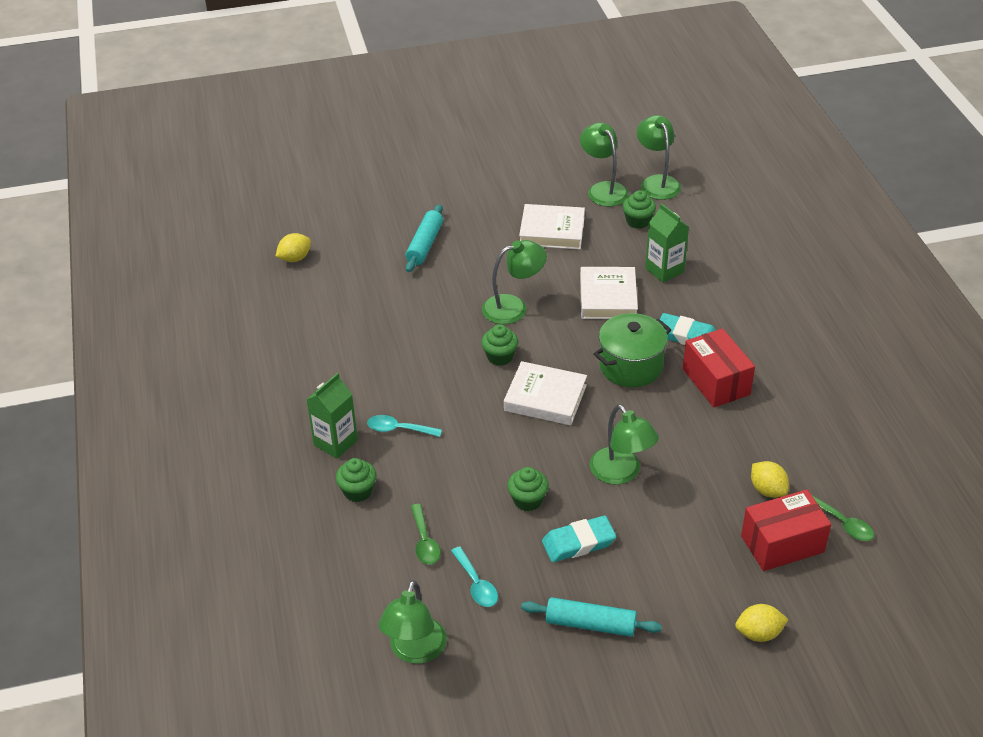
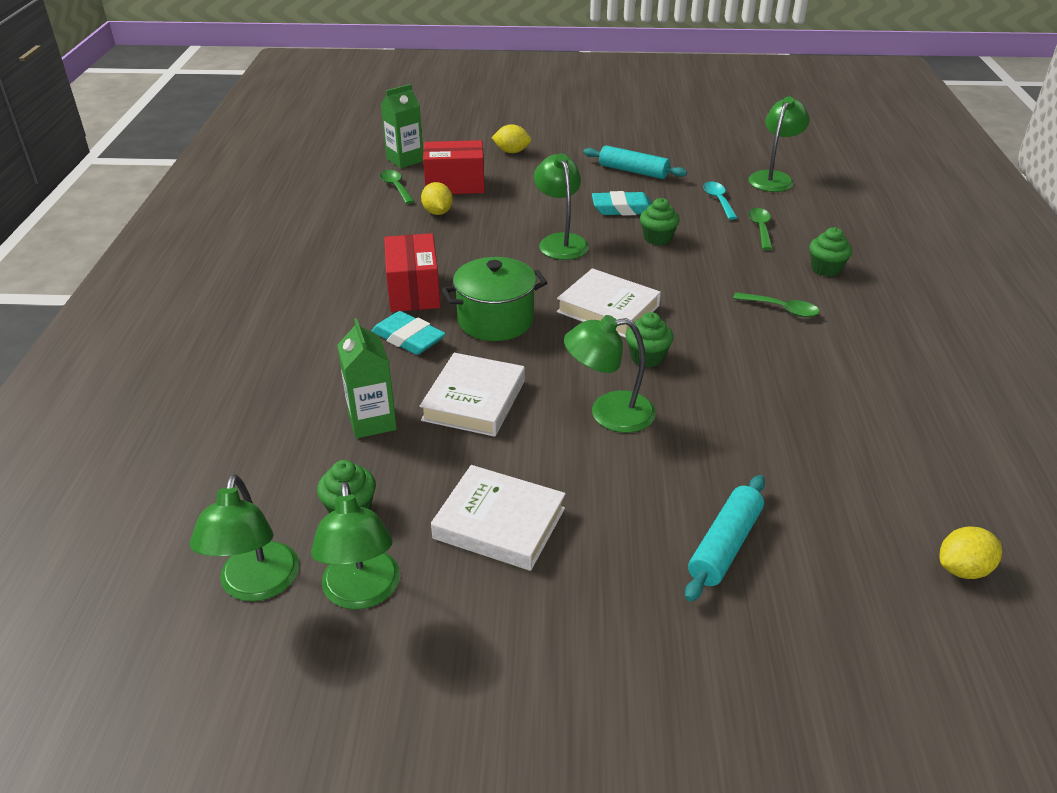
camera: 165 degrees left, 5 degrees down
green carton [306,373,358,459] -> green carton moved to [381,84,423,168]
turquoise spoon [367,415,442,437] -> green spoon [733,292,820,317]

